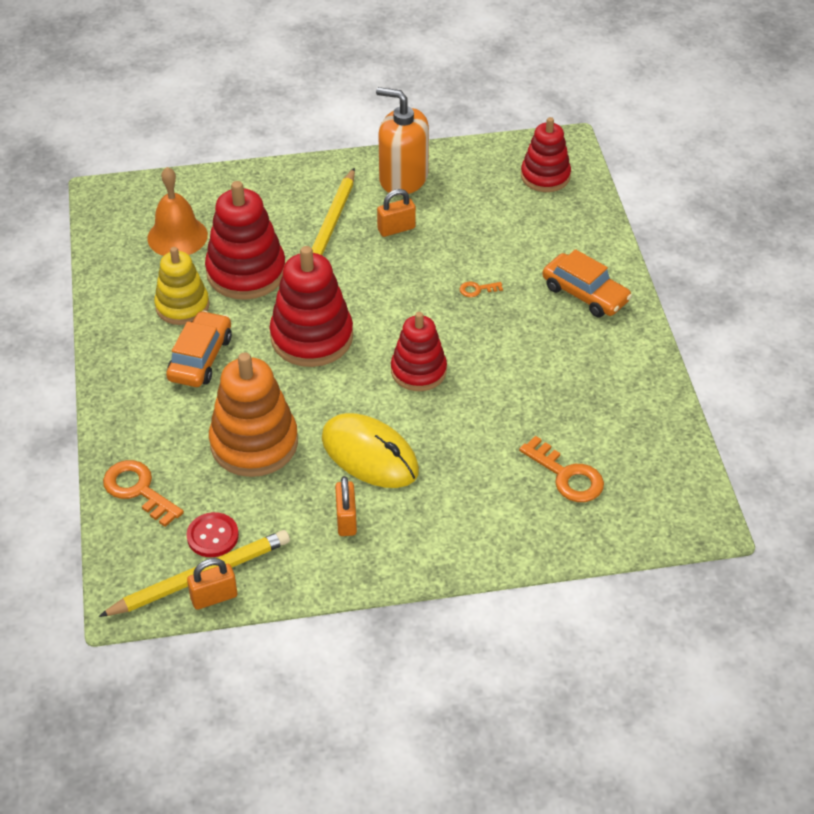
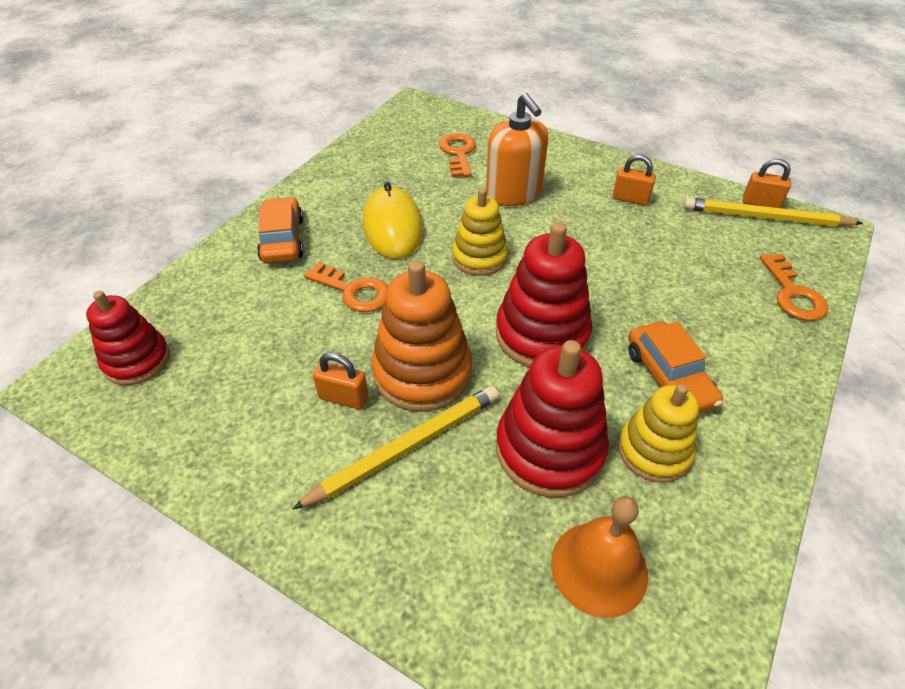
camera: 140 degrees left, 0 degrees up
orange car [166,311,232,387] -> orange car turned 75 degrees counterclockwise [628,321,723,414]
red button [186,512,239,557] -> none
orange stacking toy [209,352,298,477] -> orange stacking toy moved to [371,260,472,412]
yellow mouse [322,413,419,488] -> yellow mouse moved to [363,182,423,259]
orange padlock [335,476,357,536] -> orange padlock turned 75 degrees clockwise [612,155,656,205]
orange soap dispenser [376,87,429,194] -> orange soap dispenser moved to [486,93,548,206]
red stacking toy [391,312,447,391] -> yellow stacking toy [452,188,508,276]
orange key [460,281,503,297] -> orange key [304,262,388,312], size x1.99

